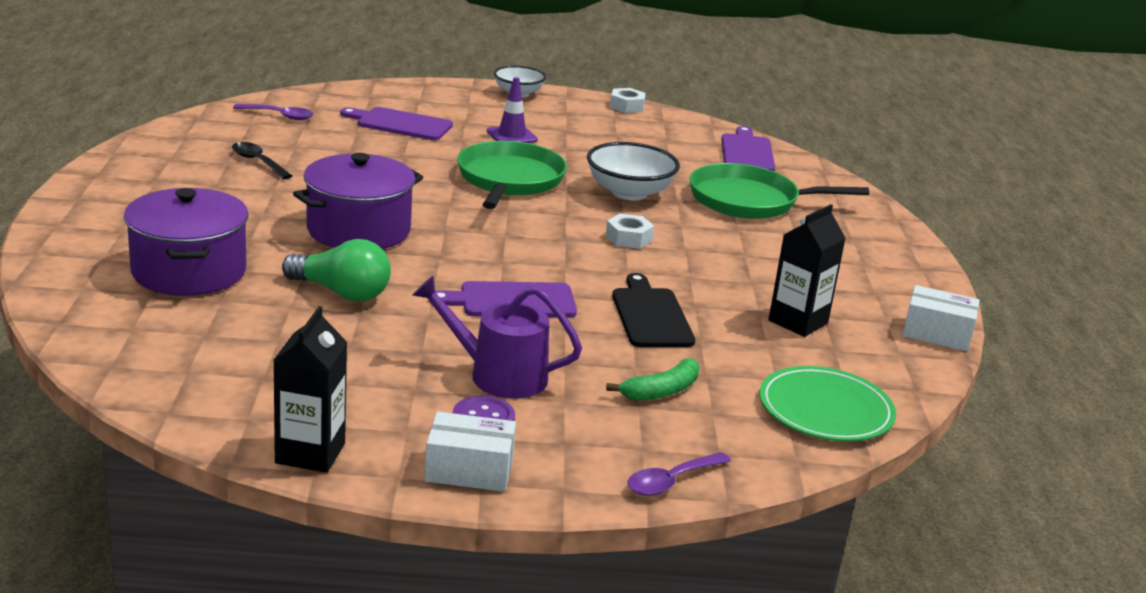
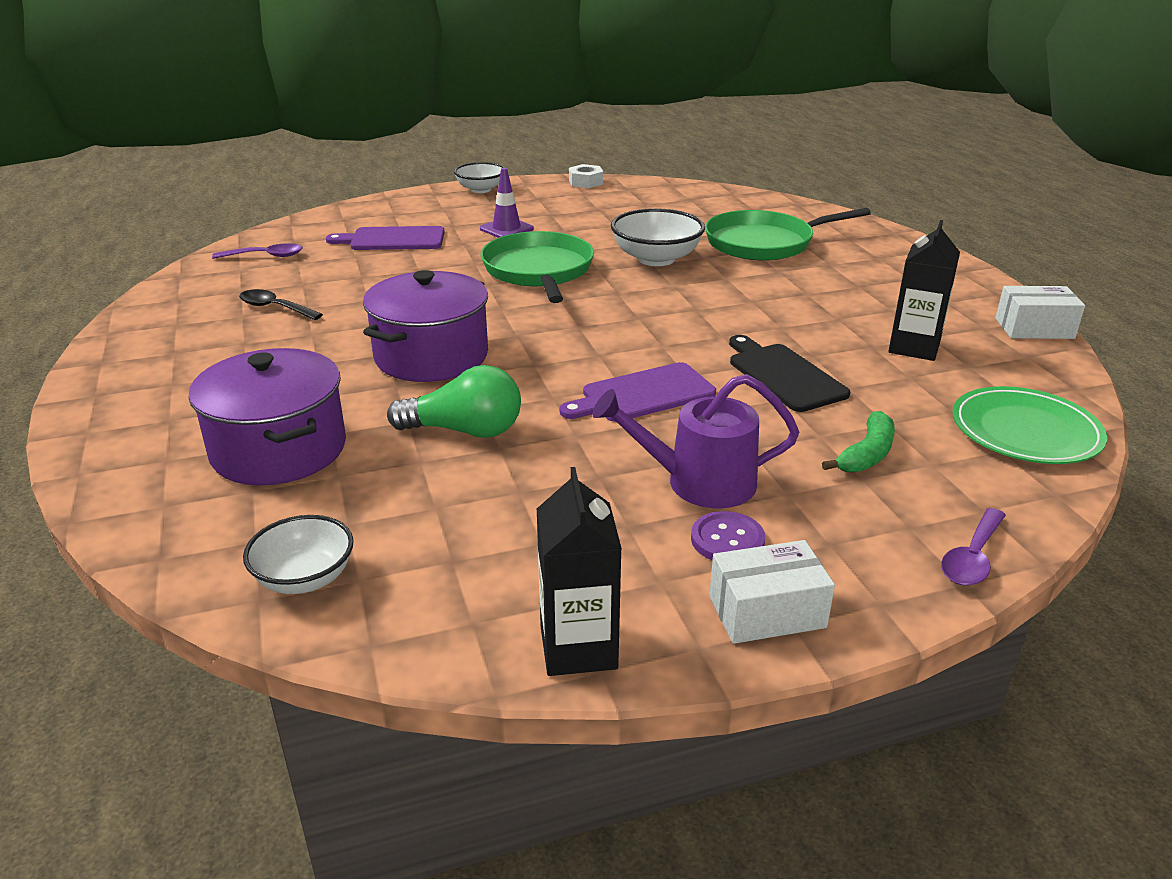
camera: 15 degrees left, 5 degrees up
white nut [605,214,654,249] -> none
purple cutting board [722,126,775,172] -> none
none -> white bowl [243,515,354,594]

